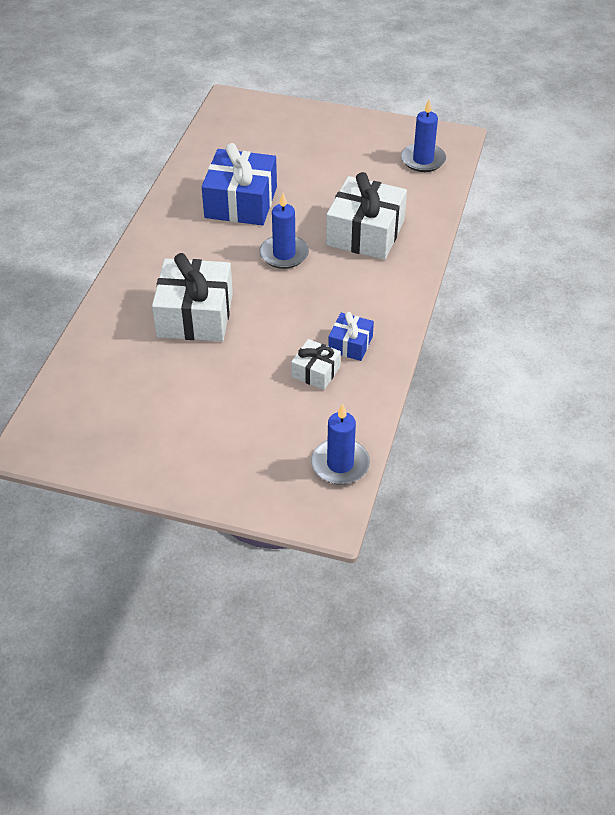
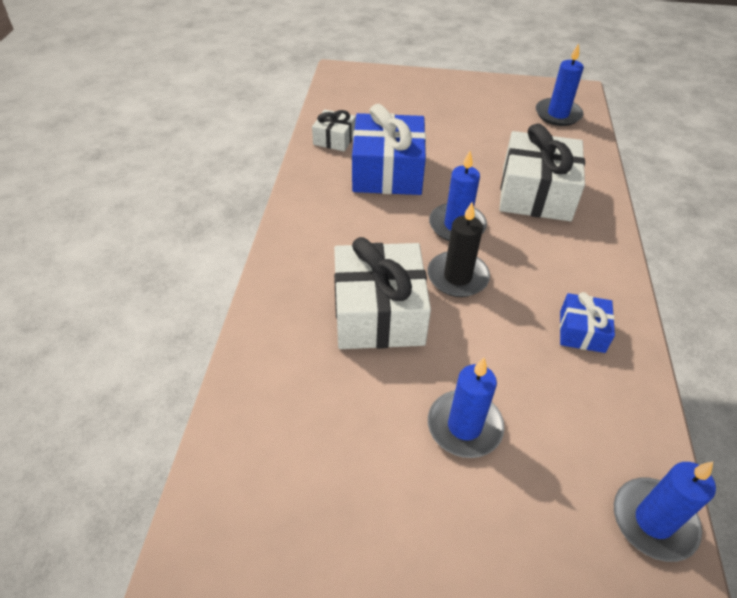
camera: 10 degrees left, 0 degrees up
white gift [291,339,341,390] -> white gift moved to [312,109,356,152]
none -> black candle [428,202,490,297]
none -> blue candle [428,358,504,458]

